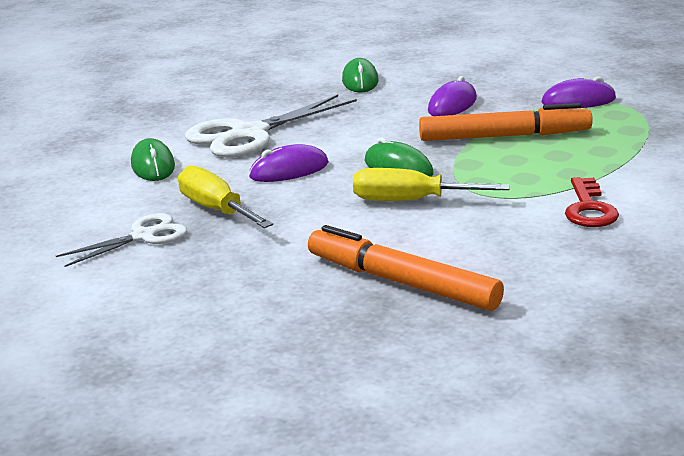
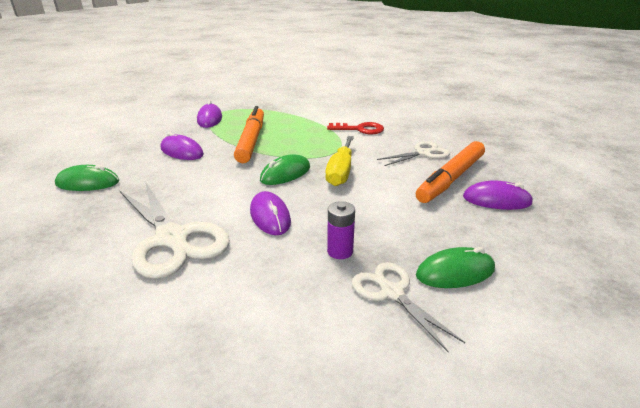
camera: 90 degrees left, 5 degrees up
green mouse [131,138,175,181] -> green mouse moved to [416,247,495,288]
yellow screwdriver [178,165,273,228] -> purple battery [327,201,355,259]
none -> white scissors [377,141,450,166]
none -> purple mouse [463,180,533,210]

